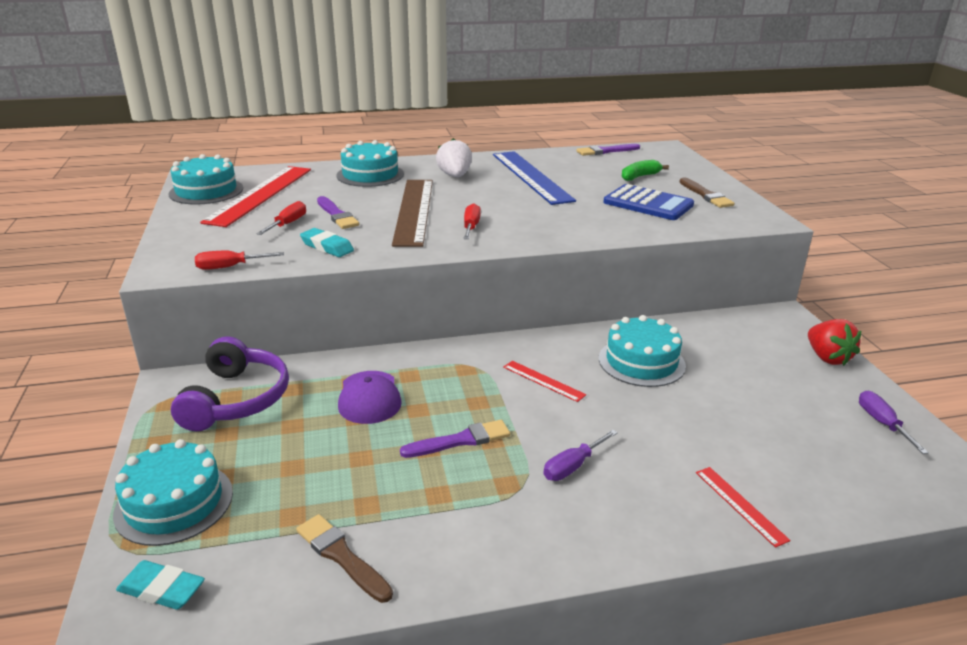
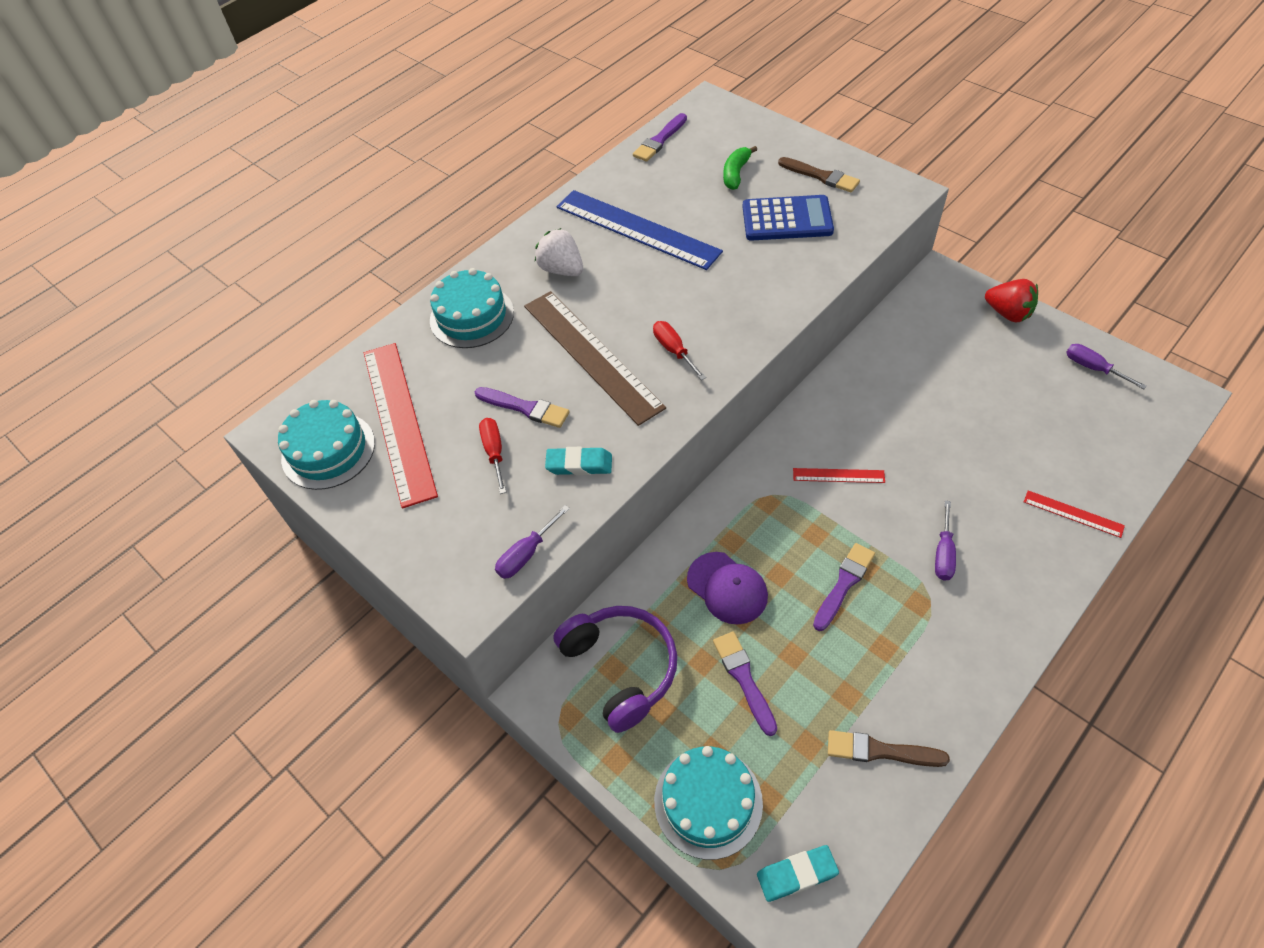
camera: 30 degrees left, 25 degrees up
red screwdriver [195,251,284,270] -> purple screwdriver [495,505,570,579]
turquoise cake [599,315,686,387] -> none
none -> purple brush [713,631,777,736]

